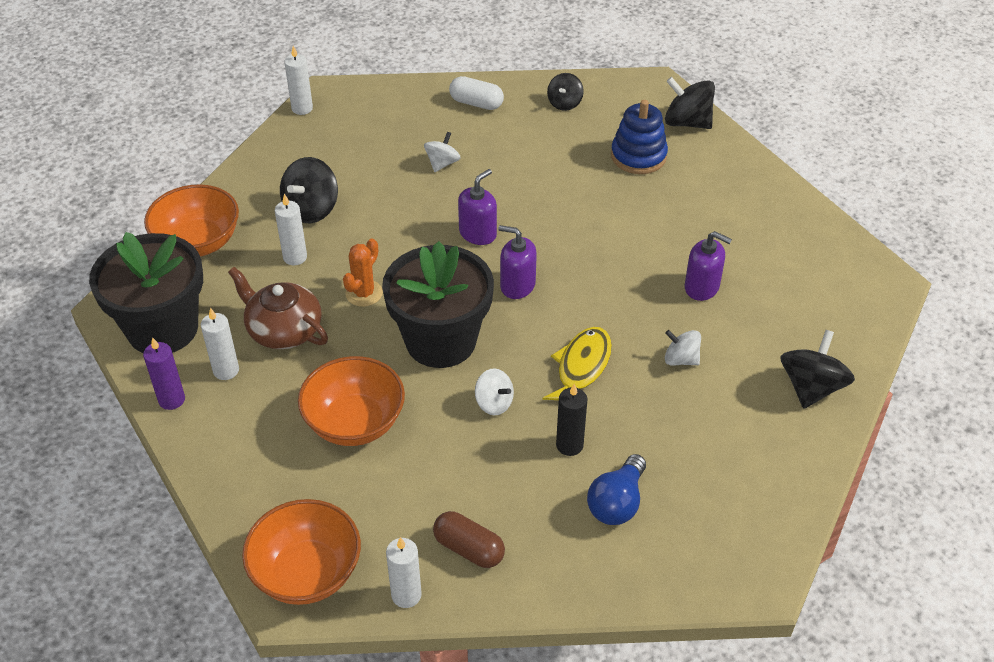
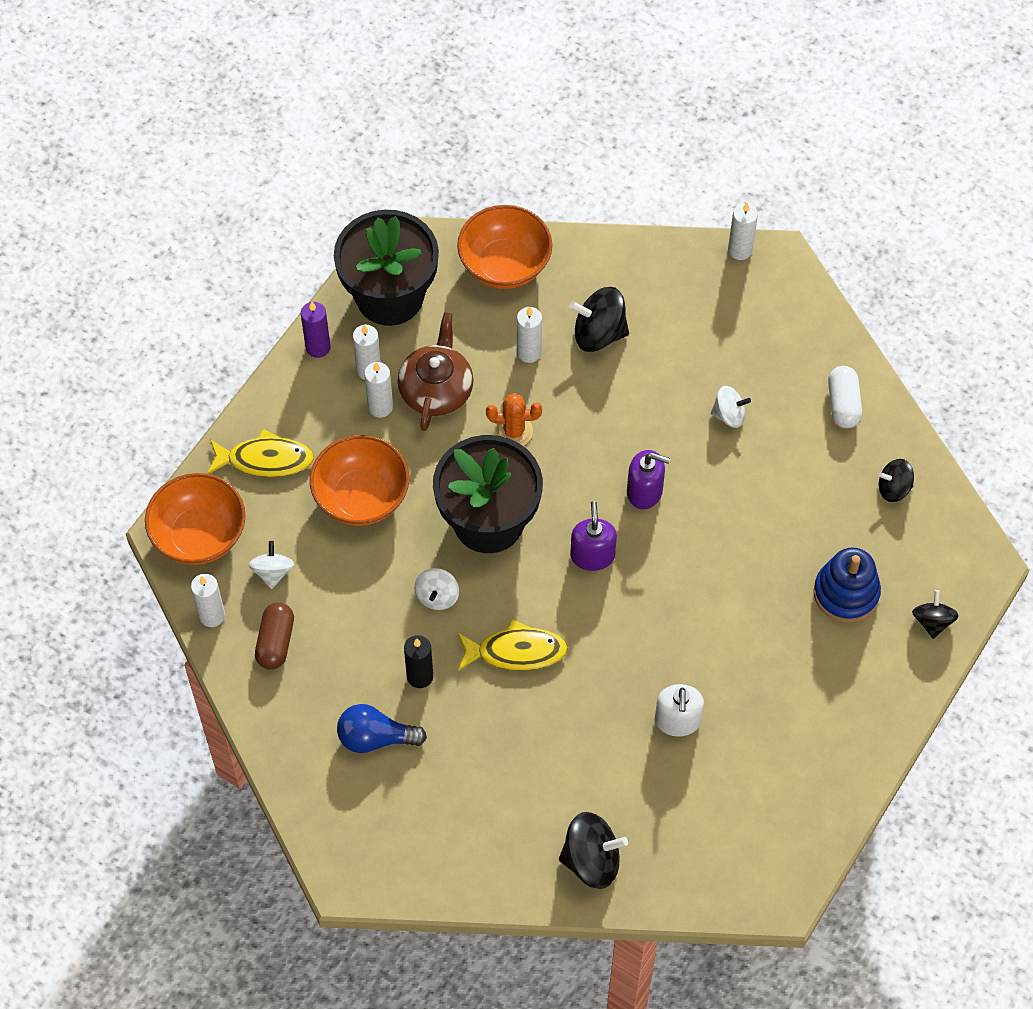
camera: 65 degrees right, 15 degrees up
black spinning top [665,77,715,129] -> black spinning top [912,590,959,639], size x0.62
white spinning top [665,330,701,366] -> white spinning top moved to [249,541,294,589]
purple soap dispenser [684,231,732,301] -> white soap dispenser [655,684,704,737]
none -> yellow fish [207,429,314,477]
none -> white candle [364,362,393,418]

